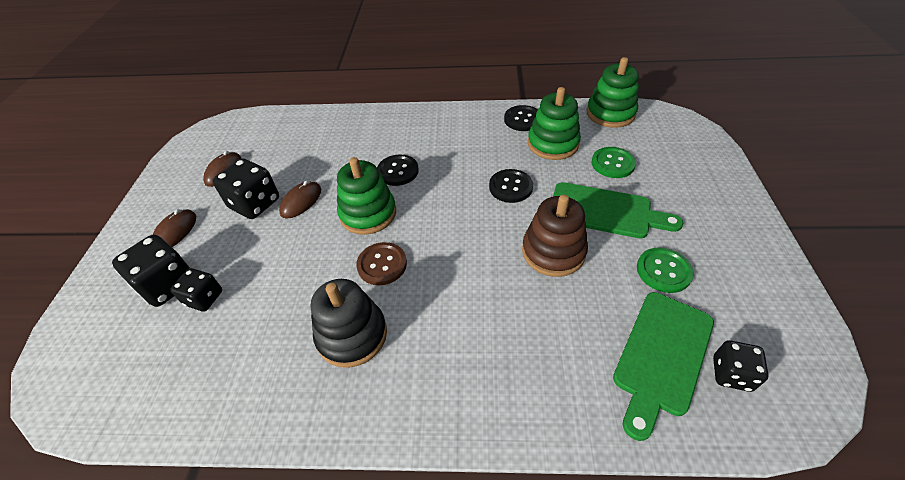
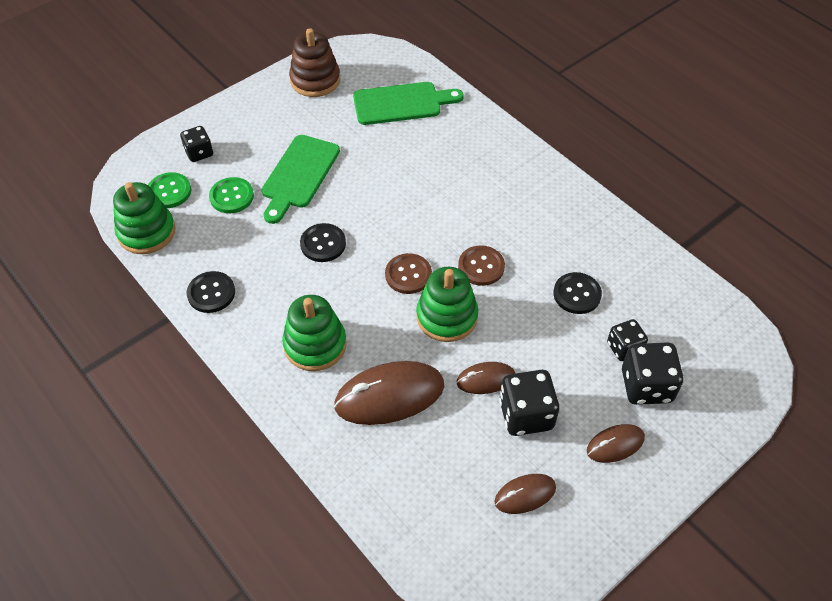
camera: 135 degrees left, 5 degrees up
black stacking toy [311,279,387,368] -> none
black button [377,155,419,186] -> black button moved to [553,272,602,314]
brown stacking toy [522,194,588,277] -> brown stacking toy moved to [289,28,340,97]
green stacking toy [528,87,581,160] -> green stacking toy moved to [282,295,347,371]
green cutting board [553,182,683,238] -> green cutting board turned 135 degrees counterclockwise [261,135,340,224]
green button [637,247,694,293] -> green button moved to [148,172,191,208]
black dice [713,340,768,392] -> black dice moved to [180,126,213,162]
none -> brown mouse [334,361,444,425]
none -> brown button [385,253,432,294]

